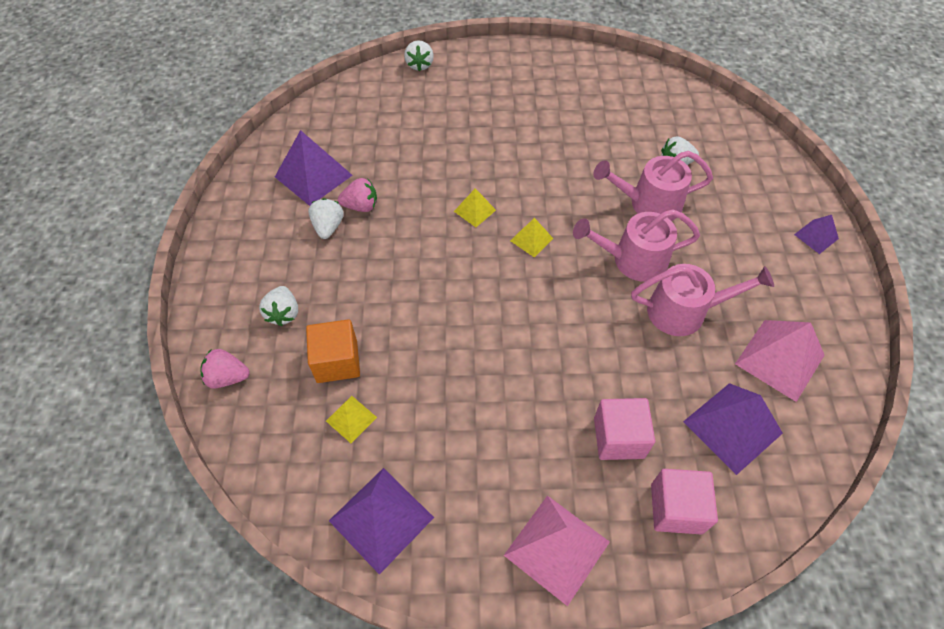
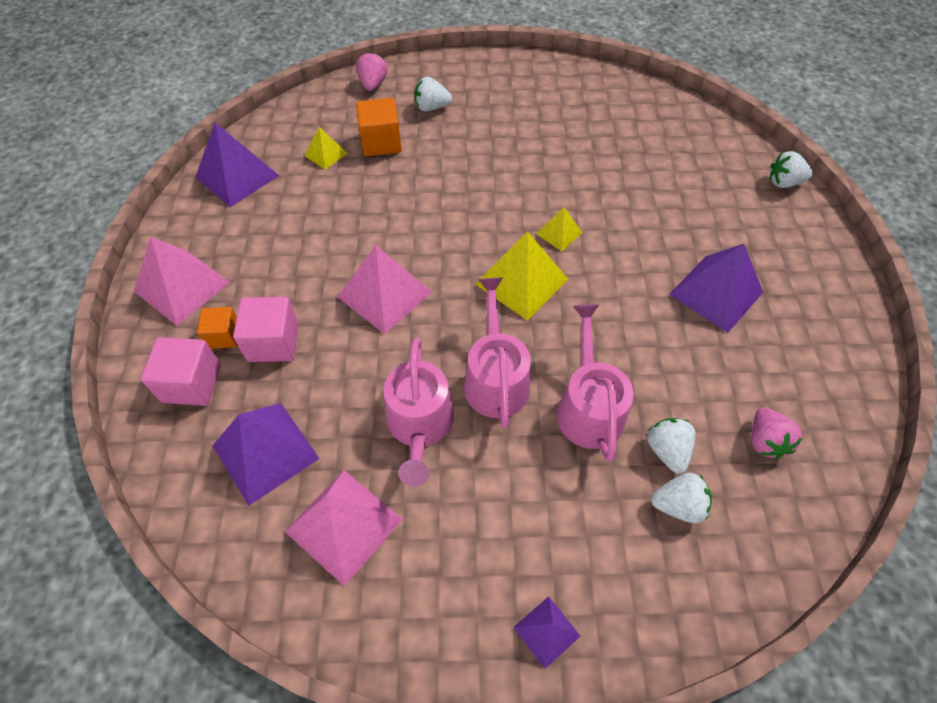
camera: 90 degrees right, 0 degrees up
purple pyramid [275,130,353,206] -> purple pyramid moved to [669,244,763,333]
white strawberry [308,198,344,239] -> white strawberry moved to [651,473,712,524]
pink strawberry [338,178,377,212] -> pink strawberry moved to [751,407,803,459]
yellow pyramid [510,218,554,257] -> yellow pyramid [475,232,568,320], size x1.89
none -> orange cube [197,307,237,349]
none -> pink pyramid [337,245,432,334]

